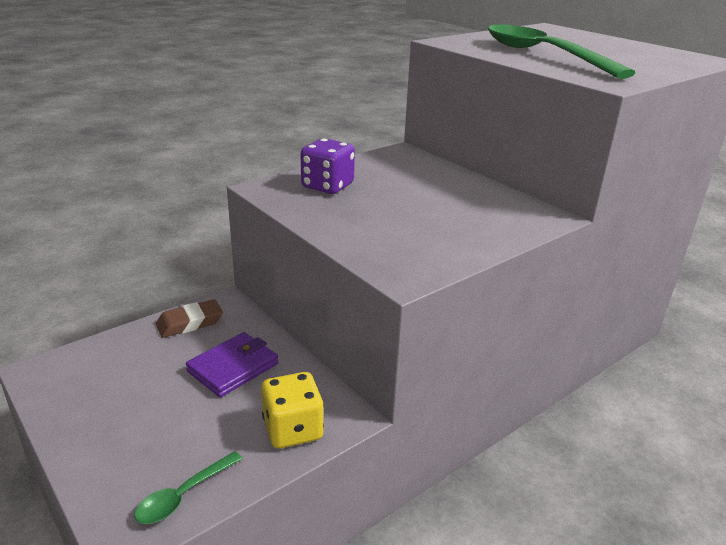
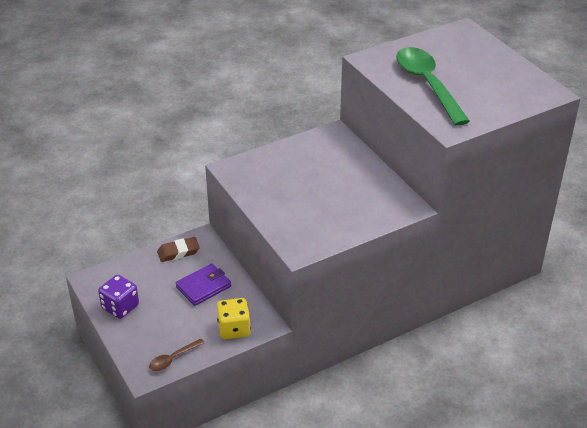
camera: 10 degrees right, 10 degrees up
green spoon [135,451,243,524] -> brown spoon [149,339,204,371]
purple dice [301,138,355,194] -> purple dice moved to [98,275,139,319]

